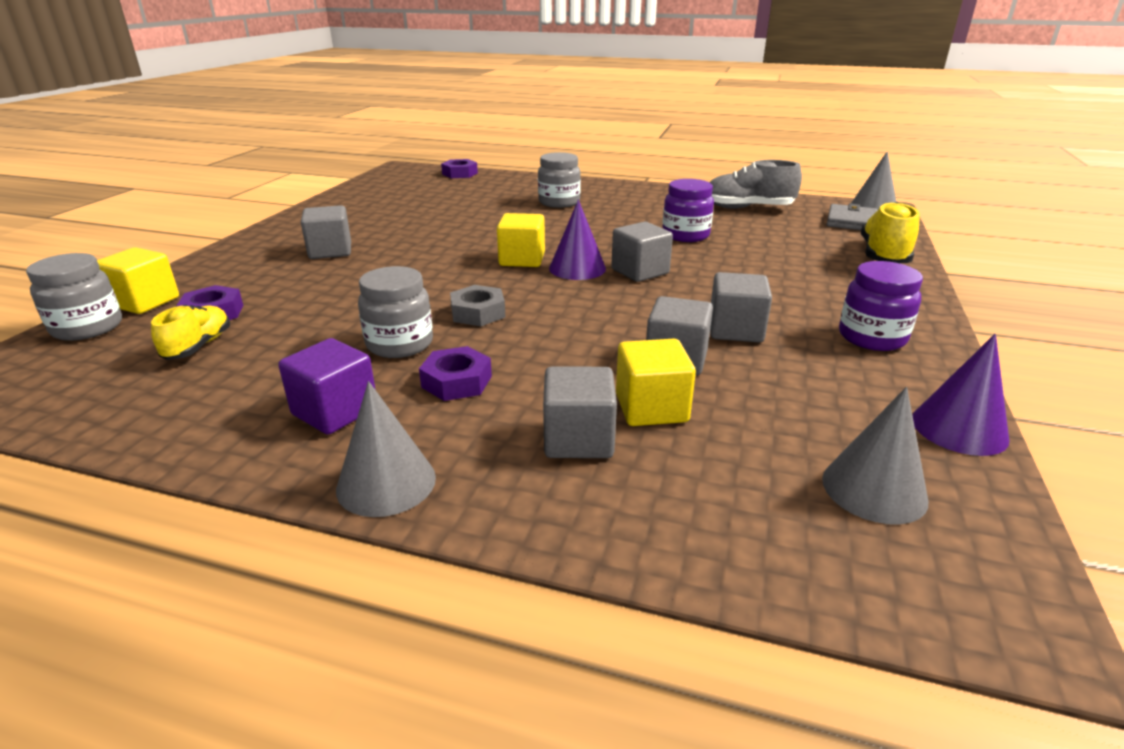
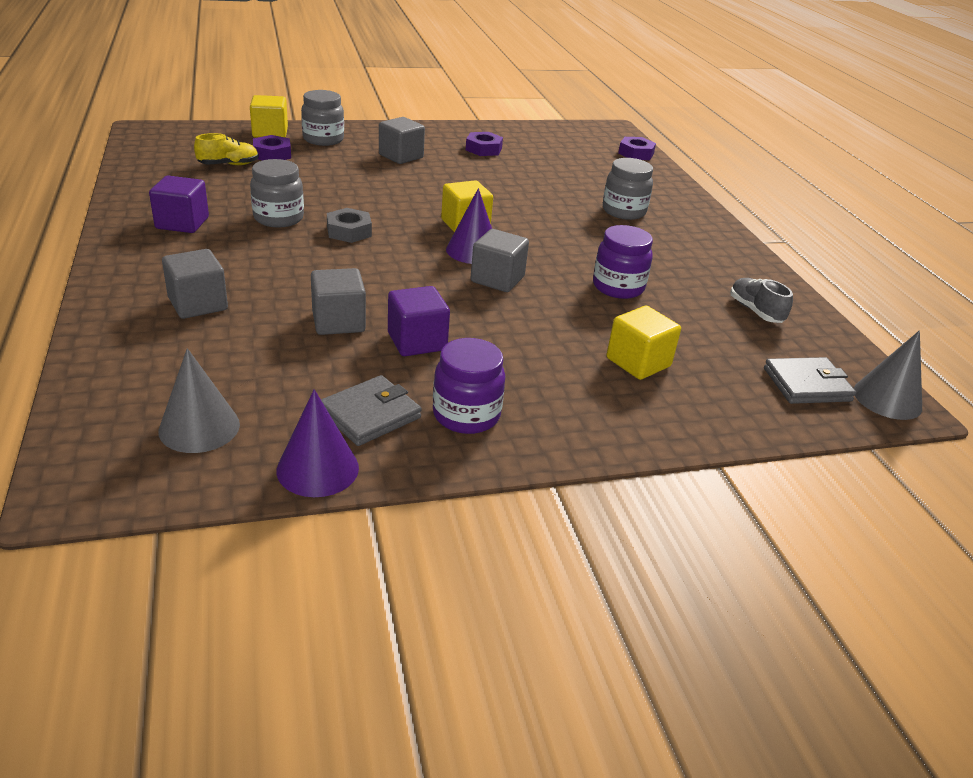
camera: 55 degrees right, 5 degrees up
grey jar [26,253,122,341] -> grey jar moved to [301,90,344,146]
grey cone [336,381,436,517] -> none
purple nut [419,346,492,401] -> purple nut moved to [466,132,503,156]
yellow cube [616,339,696,426] -> yellow cube moved to [606,306,681,380]
grey shoe [709,160,802,209] -> grey shoe [730,278,793,323], size x0.64
grey cube [710,272,772,343] -> purple cube [388,286,450,356]
yellow shoe [861,202,920,263] -> none
none -> grey wallet [321,375,422,446]

